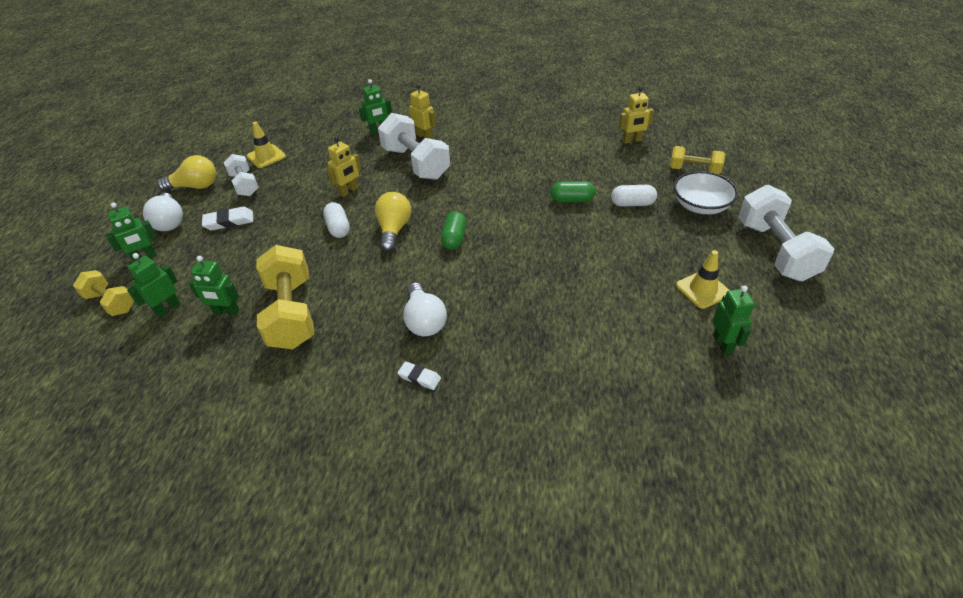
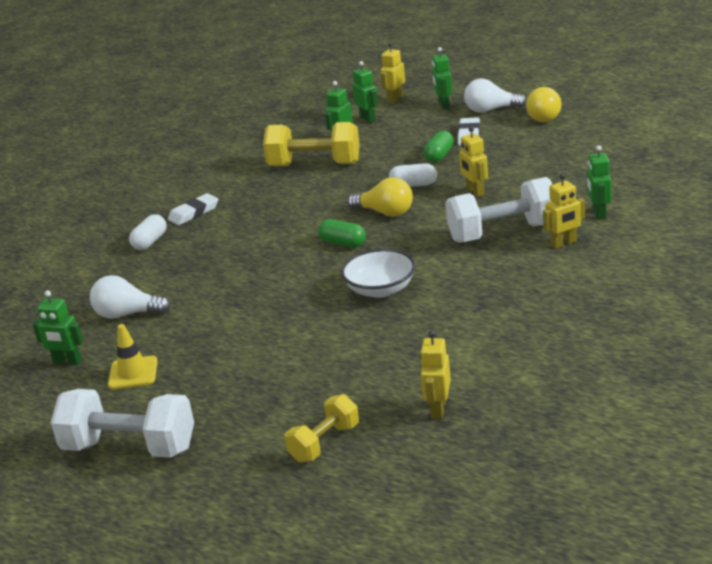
camera: 115 degrees right, 15 degrees down
yellow dumbbell [73,270,134,316] -> yellow robot [380,42,405,103]
white dumbbell [224,154,259,196] -> none
yellow traffic cone [247,122,286,168] -> none
white eraser [397,361,441,390] -> white eraser [168,193,218,225], size x1.50
white light bulb [403,283,447,336] -> white light bulb moved to [90,275,170,319]
green capsule [550,181,595,203] -> green capsule moved to [424,131,454,162]
white capsule [611,185,657,207] -> white capsule moved to [129,214,167,250]
white bowl [674,171,738,214] -> white bowl moved to [341,249,416,298]

